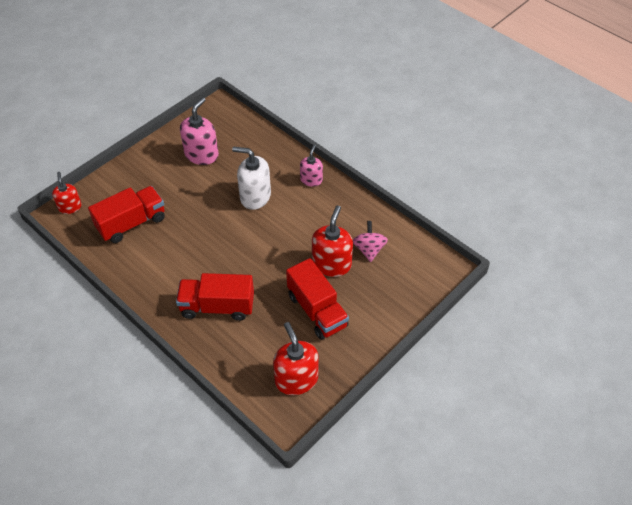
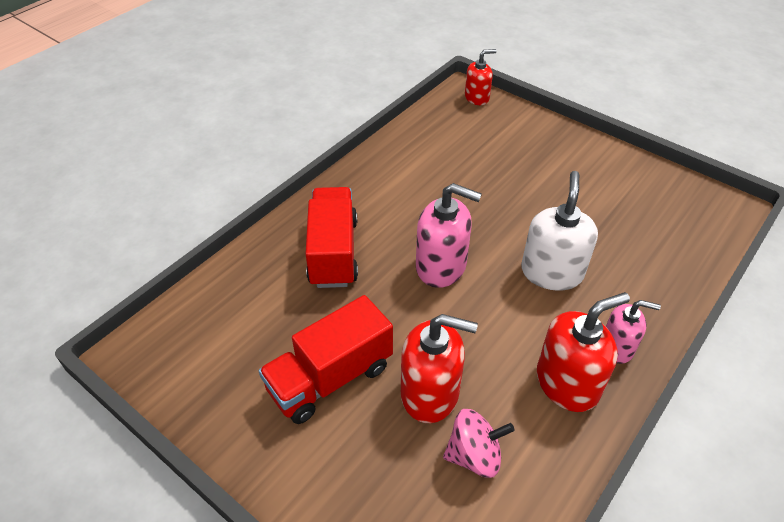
camera: 85 degrees right, 5 degrees down
red truck [88,186,165,243] -> none
pink soap dispenser [180,97,219,165] -> pink soap dispenser moved to [416,183,482,288]
red soap dispenser [273,322,318,395] -> red soap dispenser moved to [537,292,630,412]

